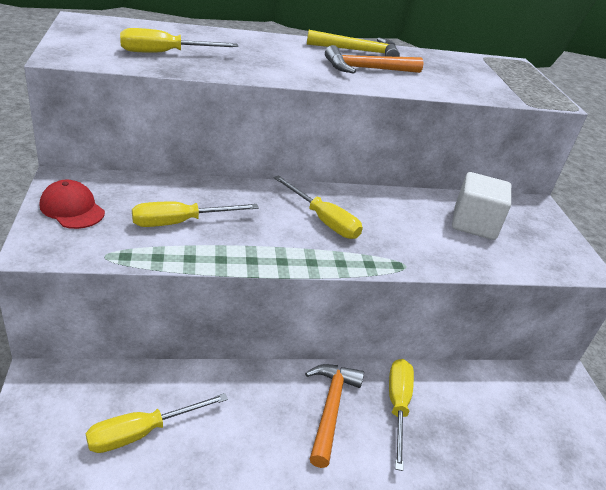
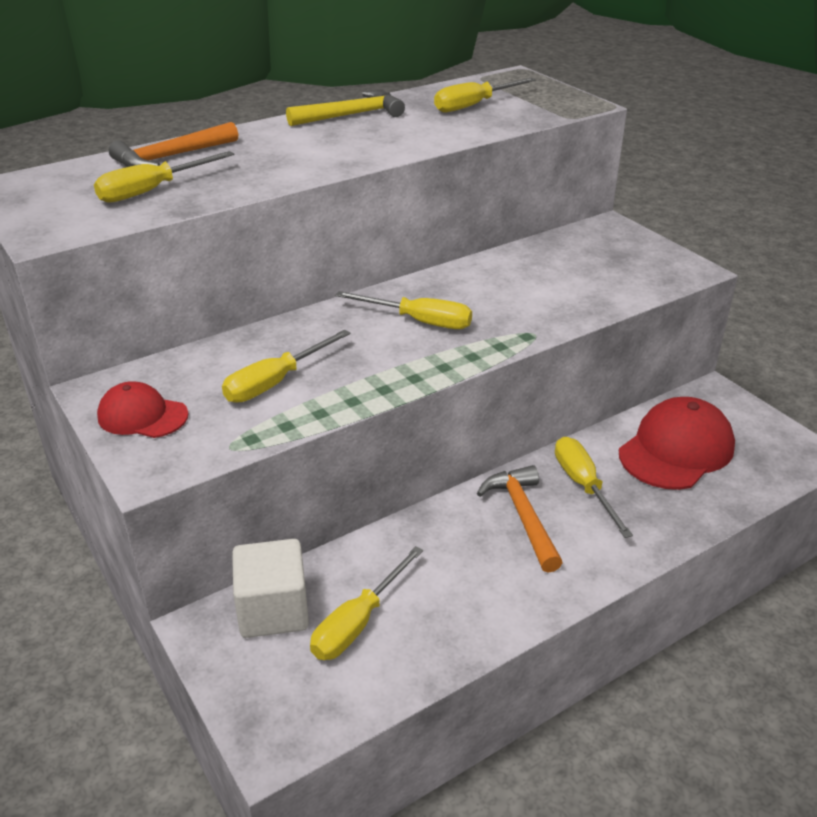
camera: 20 degrees left, 0 degrees up
orange hammer [325,45,424,73] -> orange hammer moved to [109,122,238,167]
white cube [452,172,511,240] -> white cube moved to [232,539,309,638]
none -> yellow screwdriver [434,78,536,112]
none -> red cap [619,397,735,490]

